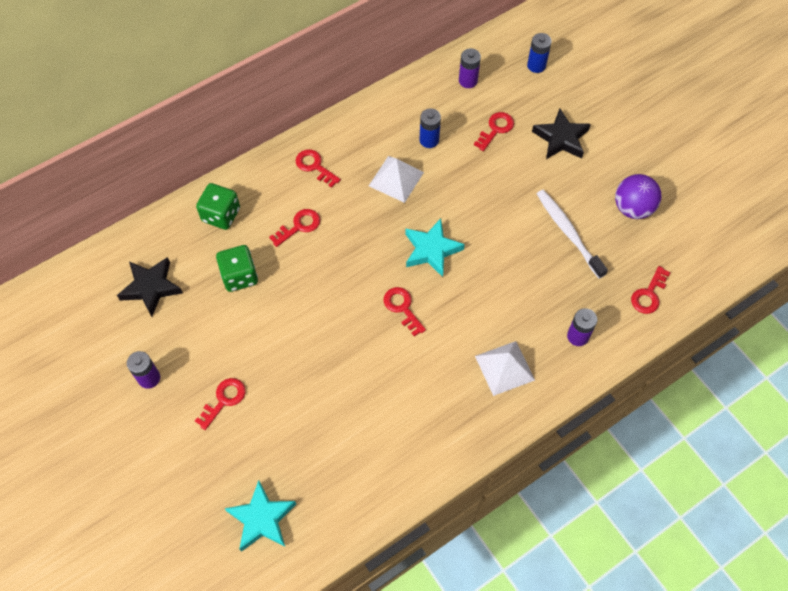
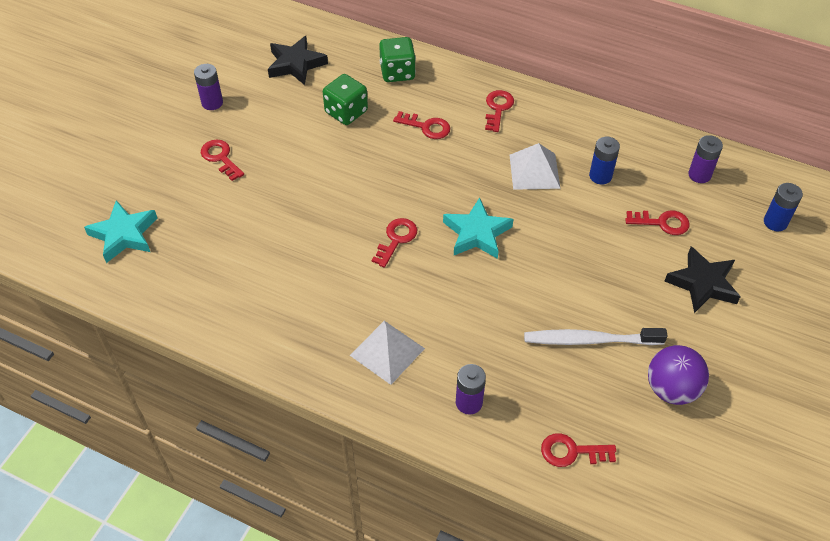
camera: 60 degrees right, 10 degrees down
red key [195,378,246,430] -> red key turned 135 degrees counterclockwise [201,139,244,181]
white toothbrush [537,190,608,279] -> white toothbrush turned 120 degrees counterclockwise [524,328,667,345]

